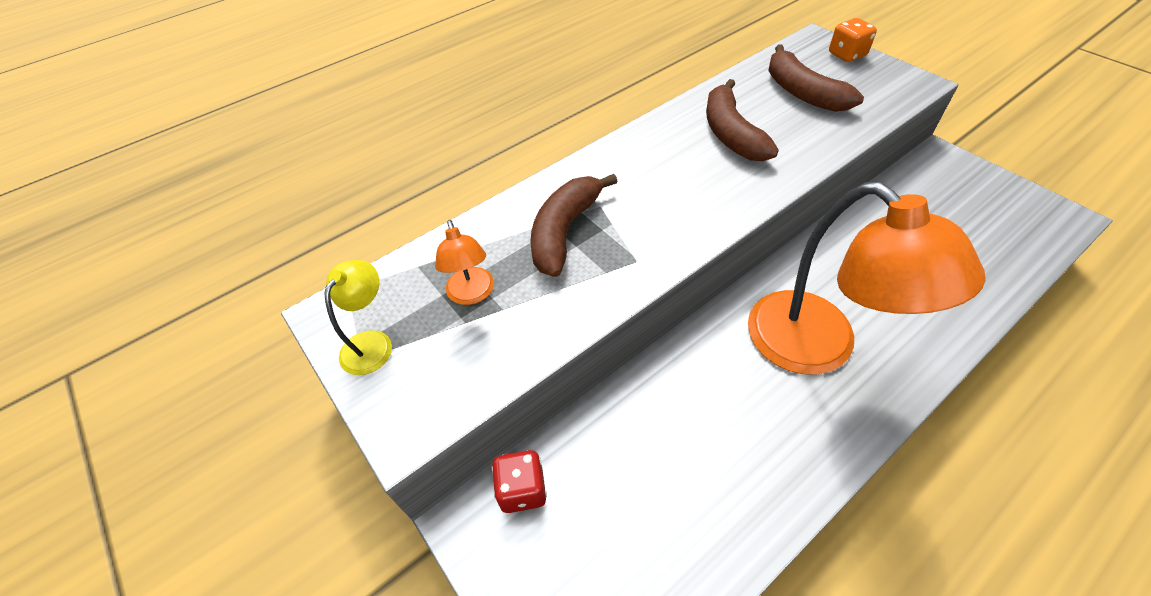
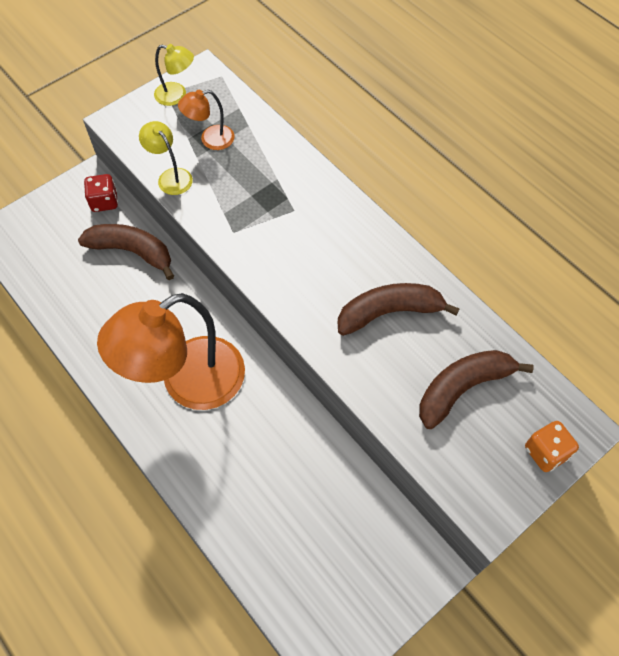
camera: 85 degrees right, 10 degrees up
brown banana [530,174,618,277] -> brown banana moved to [78,224,174,280]
none -> yellow lamp [139,121,193,195]

